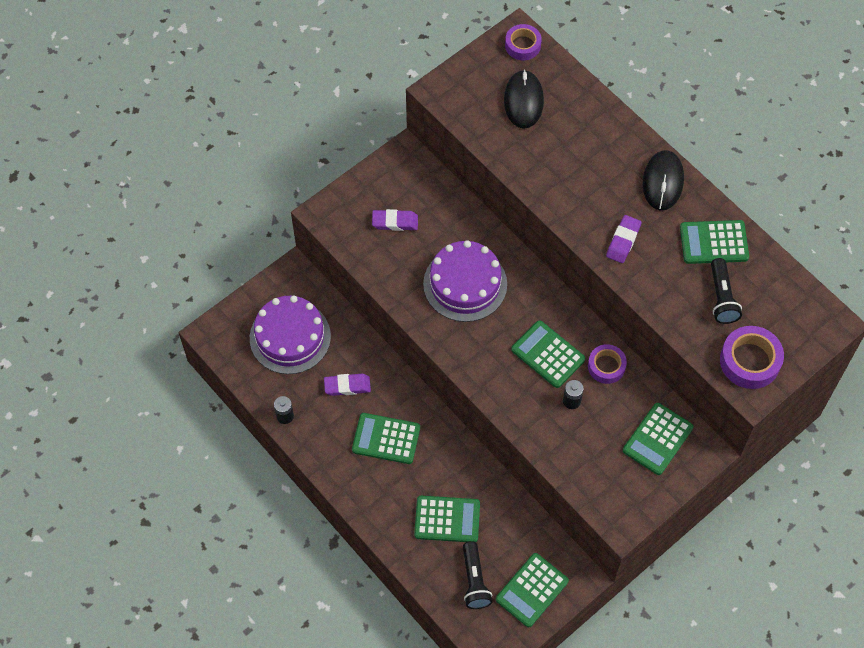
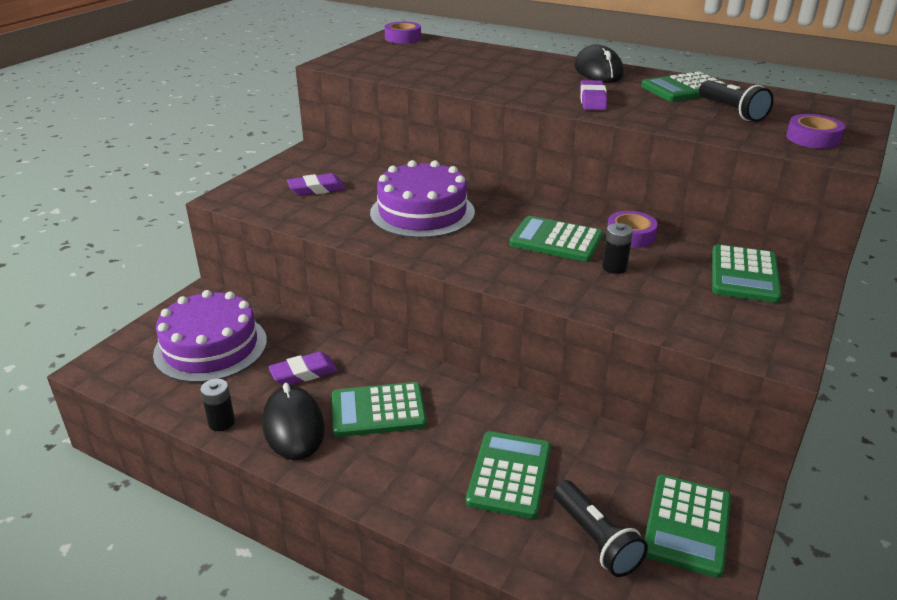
camera: 20 degrees left, 30 degrees down
green calculator [414,496,480,542] -> green calculator turned 60 degrees counterclockwise [466,431,551,519]
black mouse [504,70,544,129] -> black mouse moved to [262,383,325,460]
purple tape [720,326,784,389] -> purple tape [786,114,845,149], size x0.66

